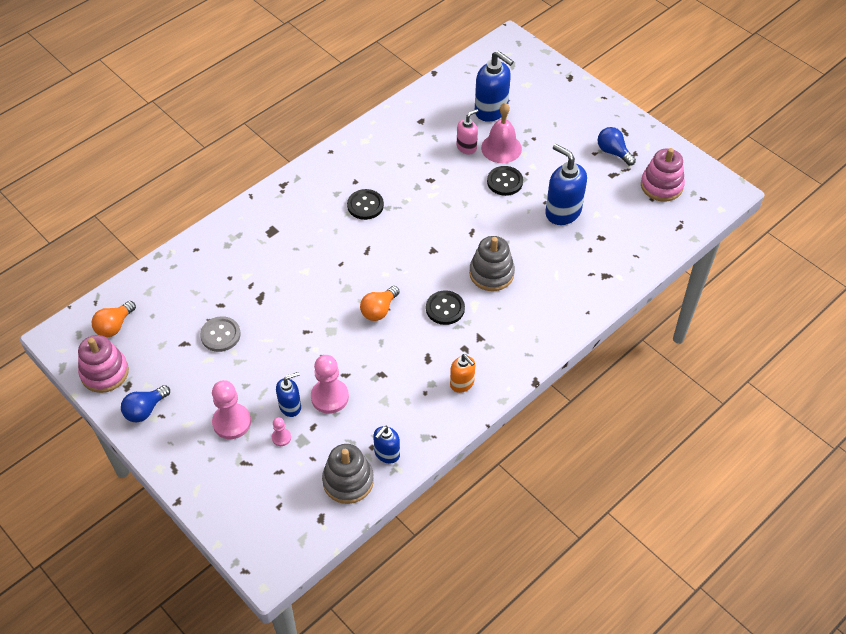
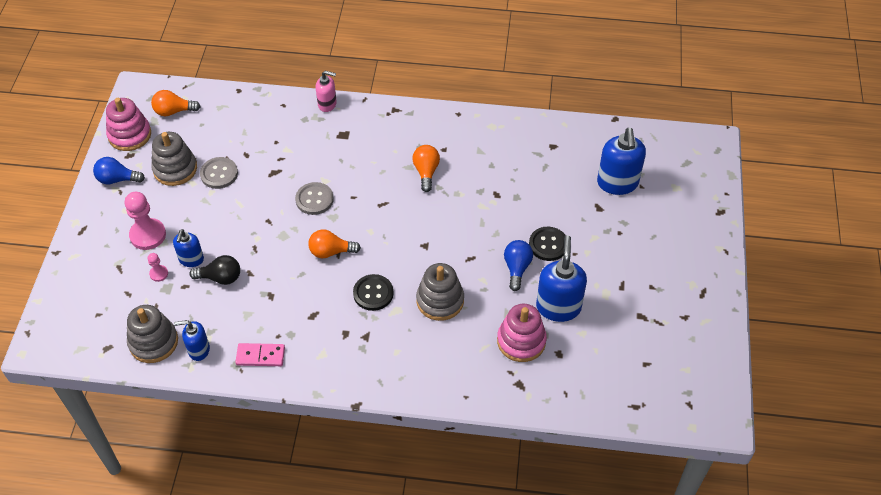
camera: 50 degrees right, 0 degrees up
blue soap dispenser [276,372,301,417] -> blue soap dispenser turned 75 degrees clockwise [173,229,204,267]
pink pawn [311,355,349,414] -> black light bulb [189,255,240,285]
black button [347,189,384,220] -> orange light bulb [412,145,440,192]
orange soap dispenser [450,354,475,393] -> none
pink soap dispenser [457,109,478,154] -> pink soap dispenser moved to [316,71,337,112]
pink bell [481,103,522,163] -> none
blue light bulb [597,127,636,166] -> blue light bulb moved to [504,240,533,291]
pink stacking toy [641,148,685,202] -> pink stacking toy moved to [497,304,547,362]
none -> grey stacking toy [151,132,197,186]
none -> pink domino [235,343,285,366]
none -> grey button [295,182,334,215]

